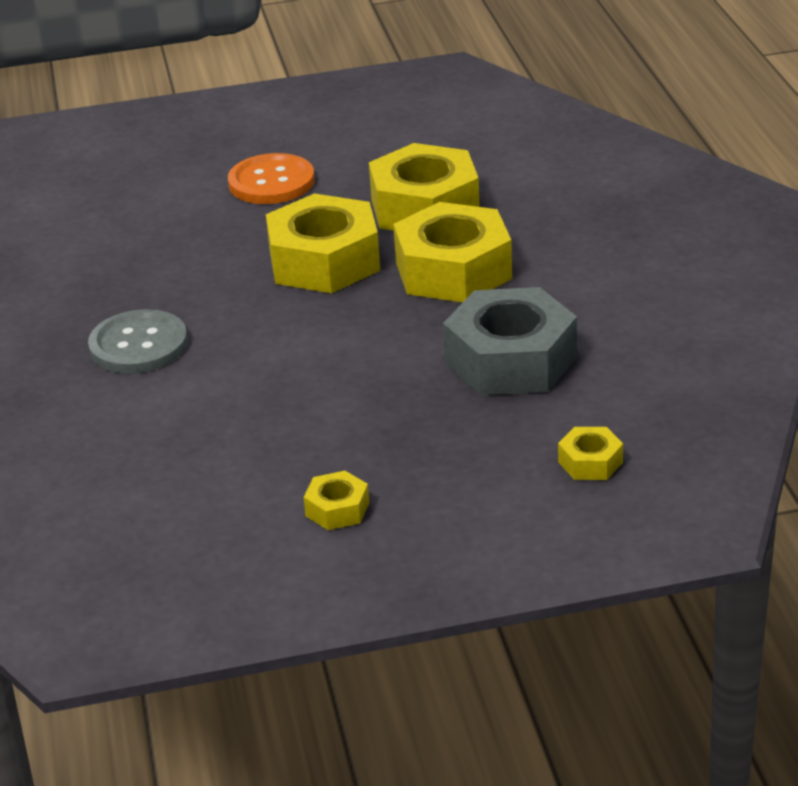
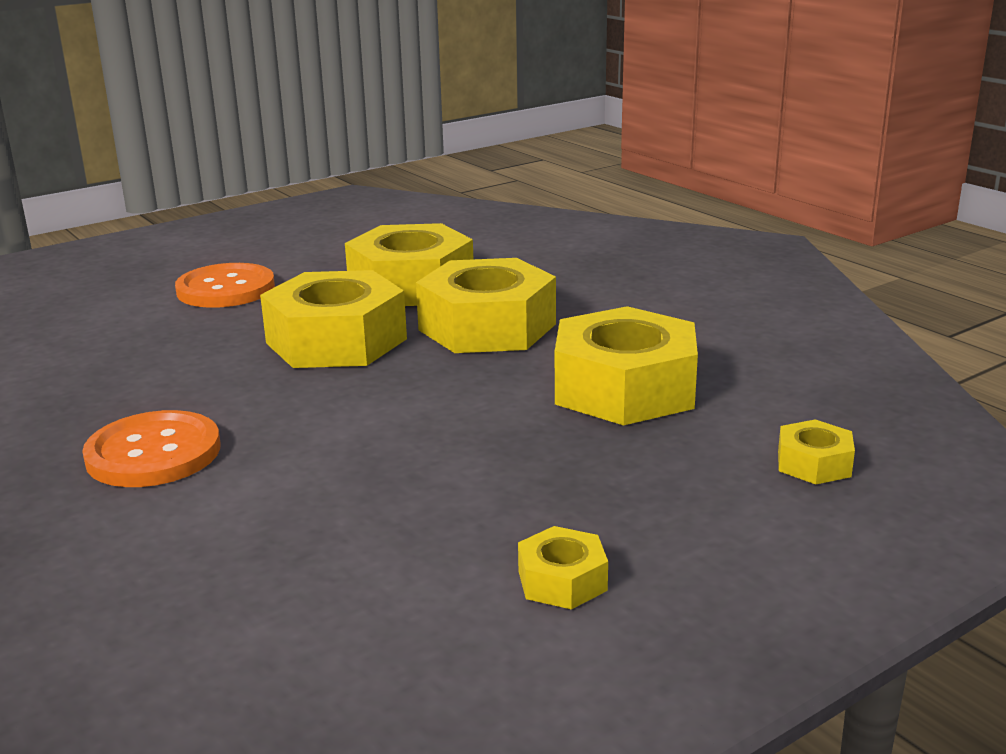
camera: 25 degrees left, 10 degrees down
grey button [88,309,188,374] -> orange button [82,410,220,487]
grey nut [443,287,577,395] -> yellow nut [555,306,698,426]

